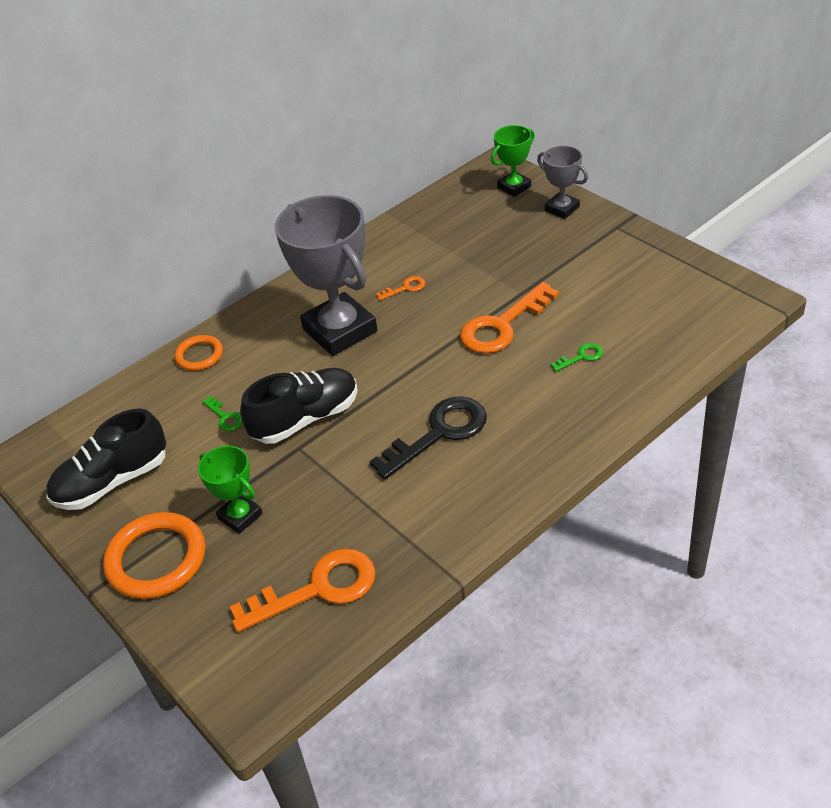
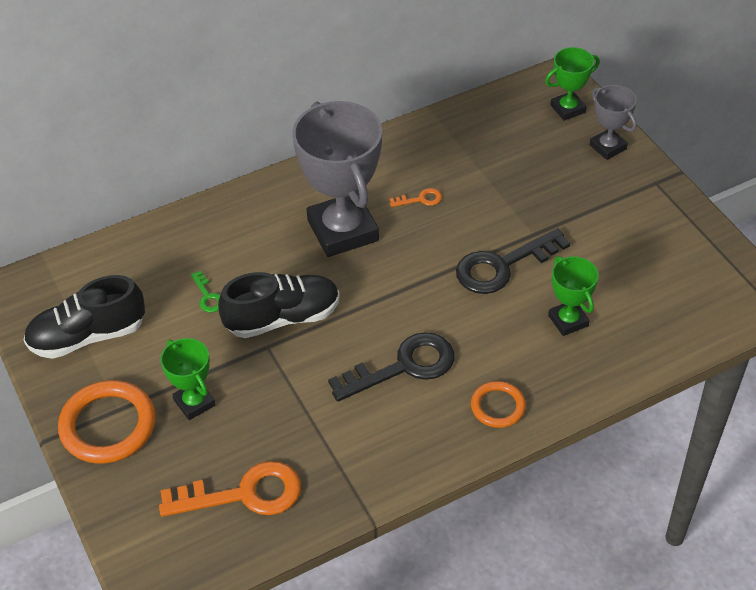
camera: 10 degrees right, 5 degrees up
orange ring [175,335,223,371] -> orange ring moved to [471,381,526,428]
orange key [460,282,559,354] -> black key [456,228,570,294]
green key [550,343,603,372] -> green trophy [548,256,599,336]

